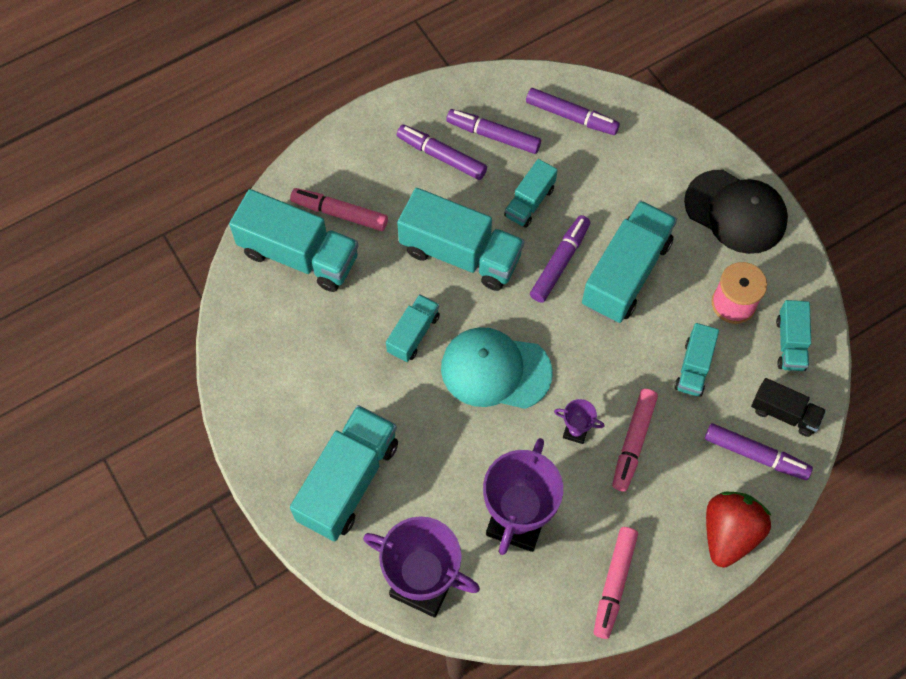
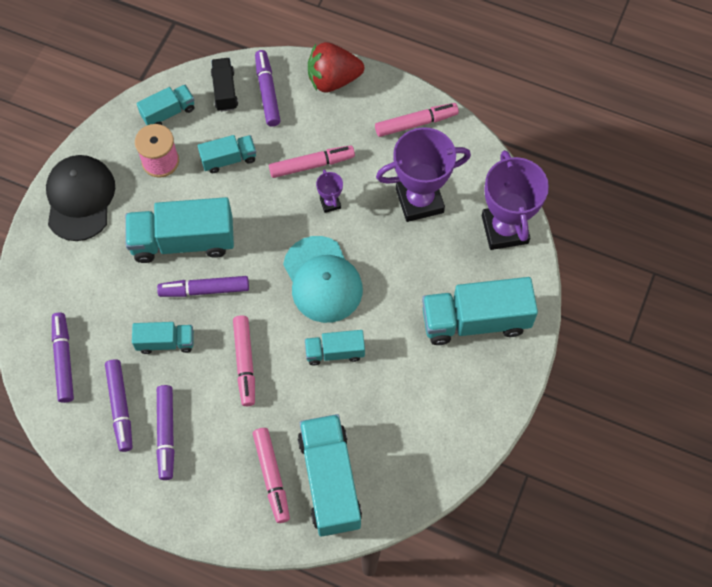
camera: 125 degrees left, 0 degrees up
turquoise truck [397,188,524,291] -> pink marker [233,315,255,406]

